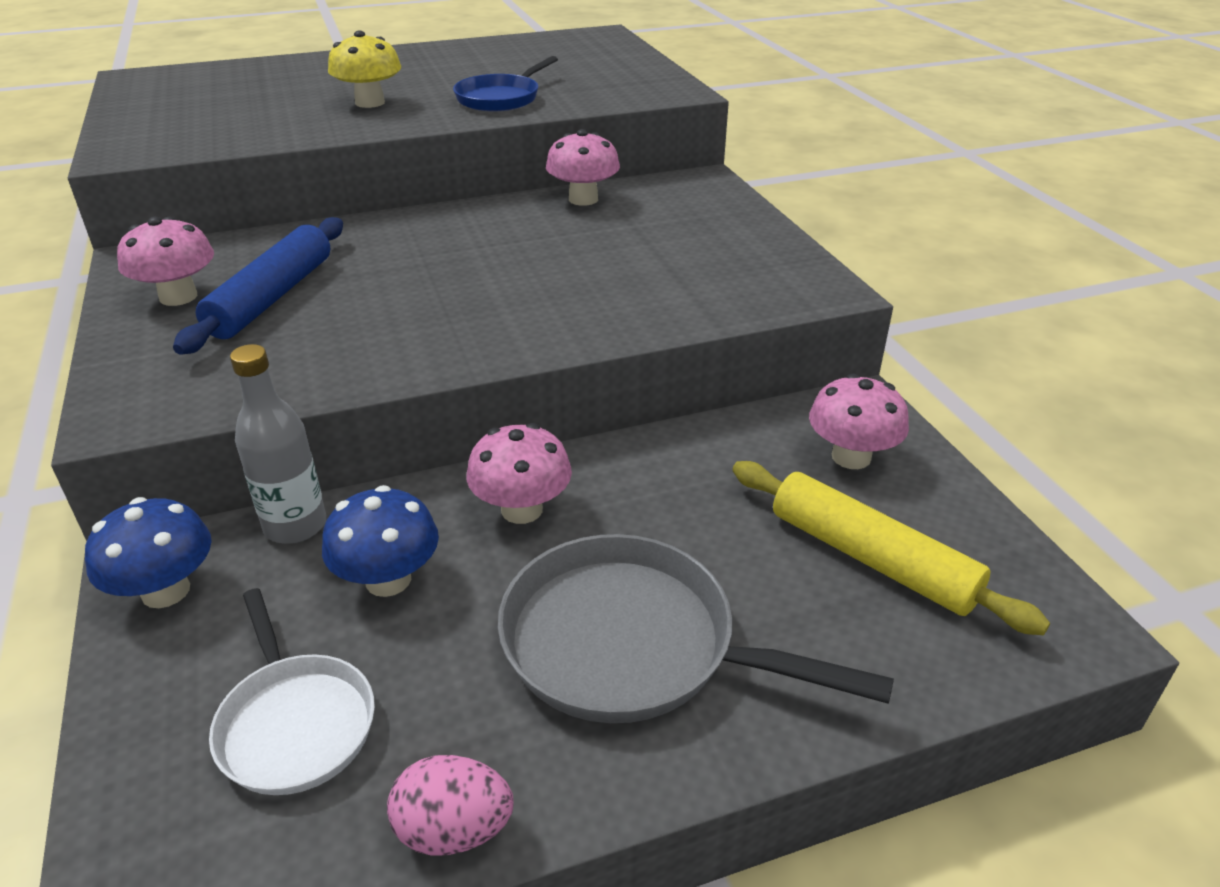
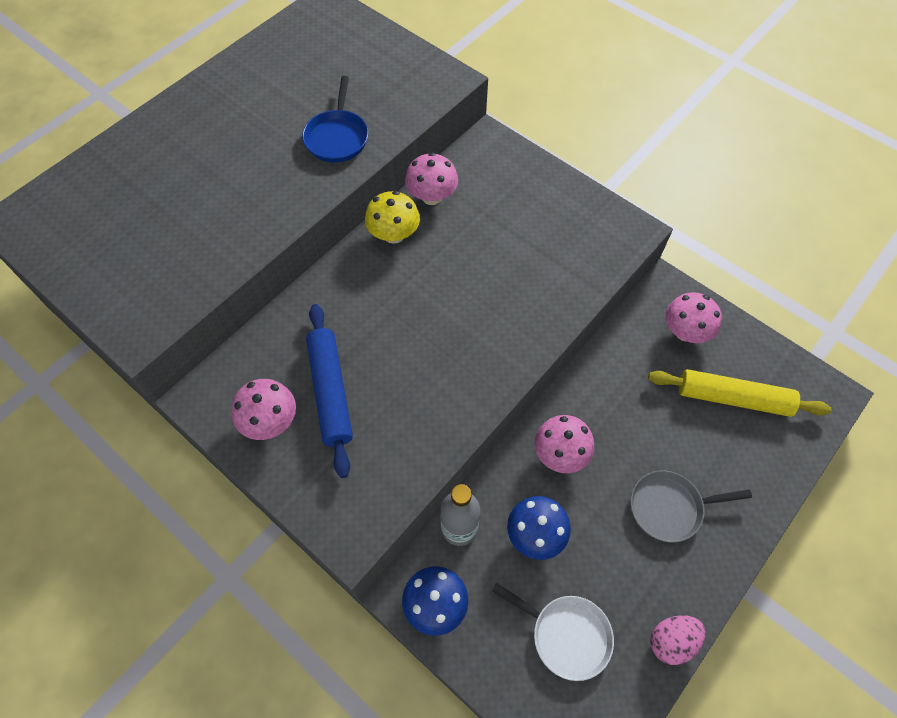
camera: 30 degrees left, 25 degrees up
yellow mushroom [328,31,401,108] -> yellow mushroom moved to [365,191,420,244]
grey pan [498,534,894,723] -> grey pan [631,470,752,543], size x0.62

